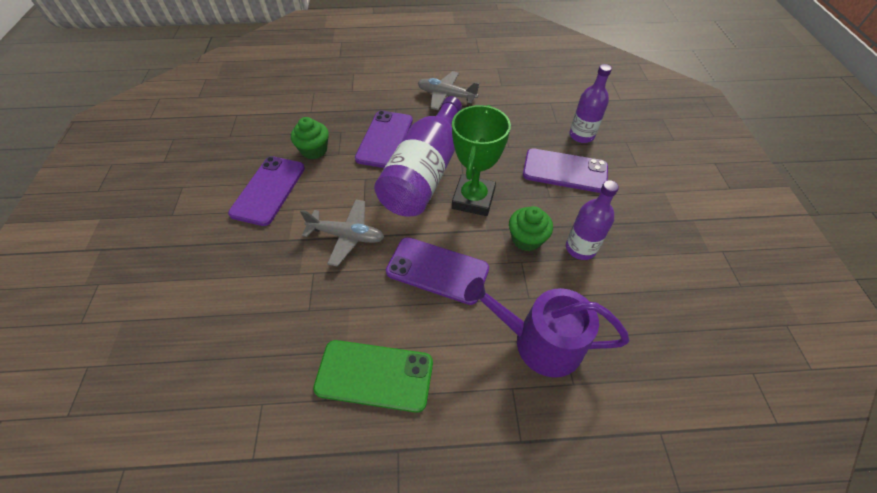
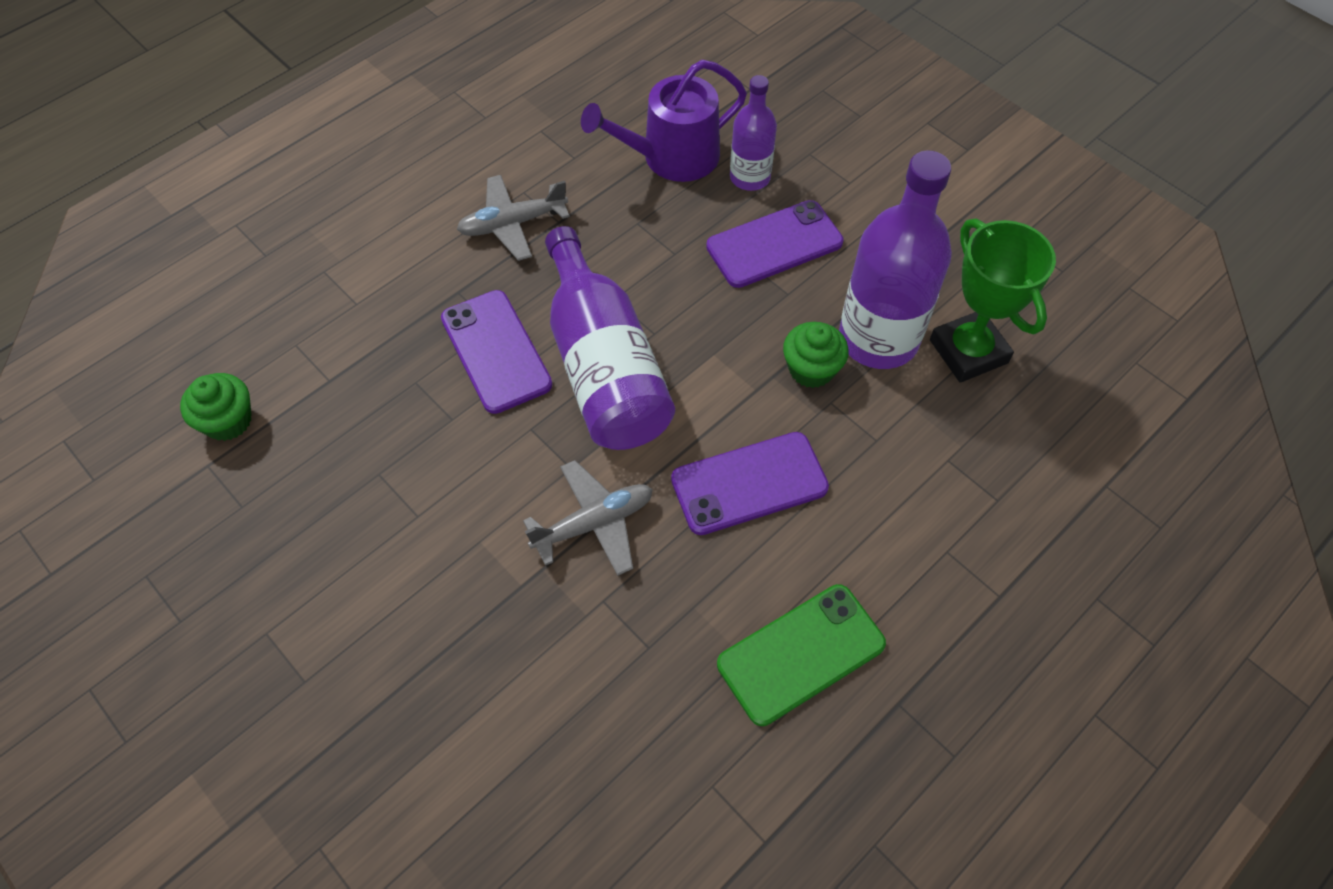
camera: 40 degrees left, 5 degrees up
purple phone [228,156,305,226] -> none
green cupcake [291,117,329,159] -> green cupcake moved to [180,373,251,441]
green trophy [452,105,511,216] -> green trophy moved to [930,219,1056,383]
purple watering can [464,277,629,378] -> purple watering can moved to [581,60,747,182]
purple bottle [566,180,619,260] -> purple bottle [839,151,952,369], size x1.80

